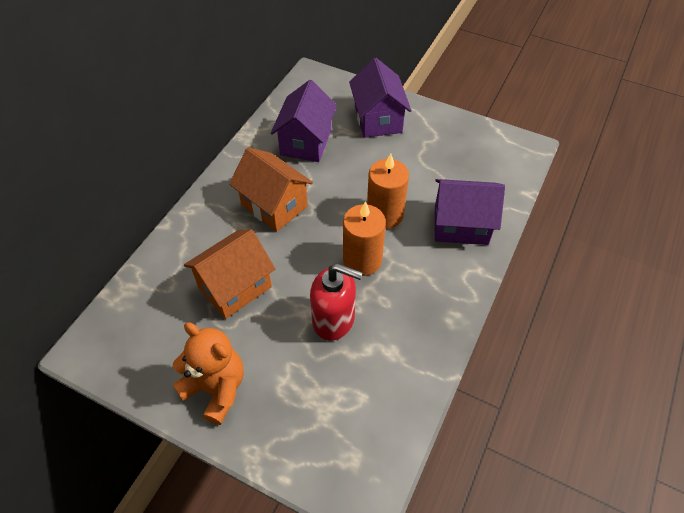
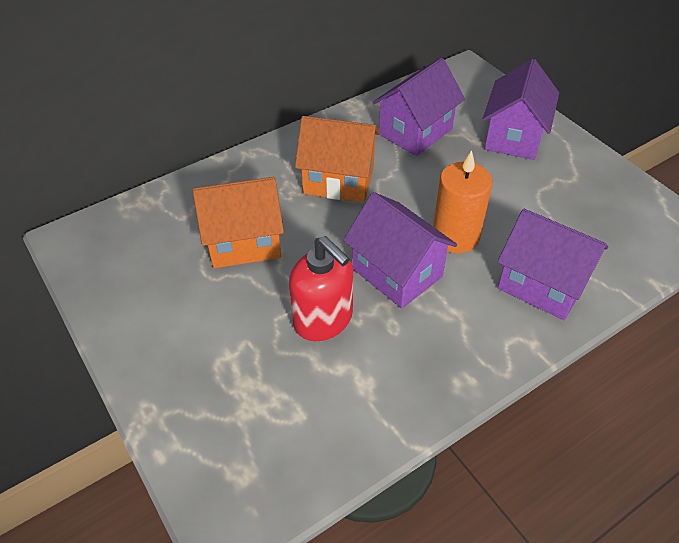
camera: 30 degrees right, 5 degrees down
orange teddy bear [172,323,244,425] -> none
orange house [229,147,313,232] -> orange house turned 60 degrees counterclockwise [295,116,380,202]
orange candle [343,201,386,276] -> purple house [343,192,457,309]

